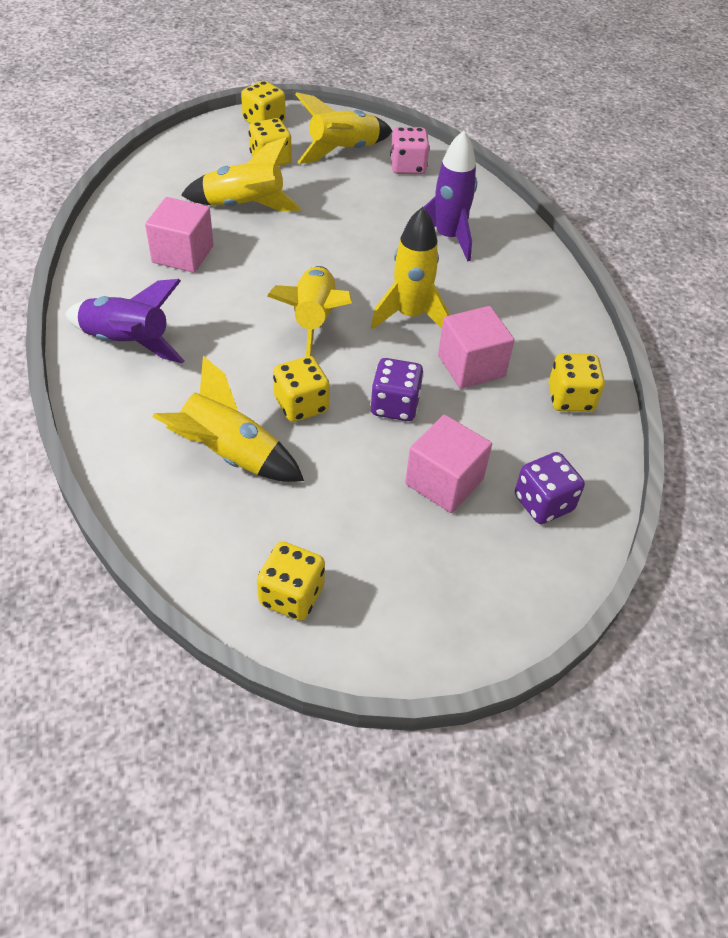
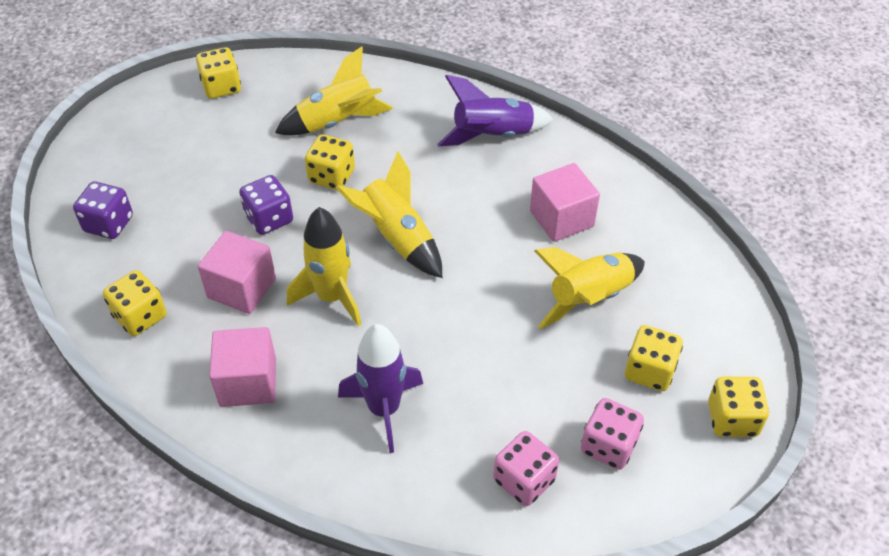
camera: 140 degrees right, 0 degrees up
yellow rocket [295,92,392,164] -> pink dice [581,398,644,470]
pink cube [405,415,492,513] -> pink cube moved to [209,327,276,407]

